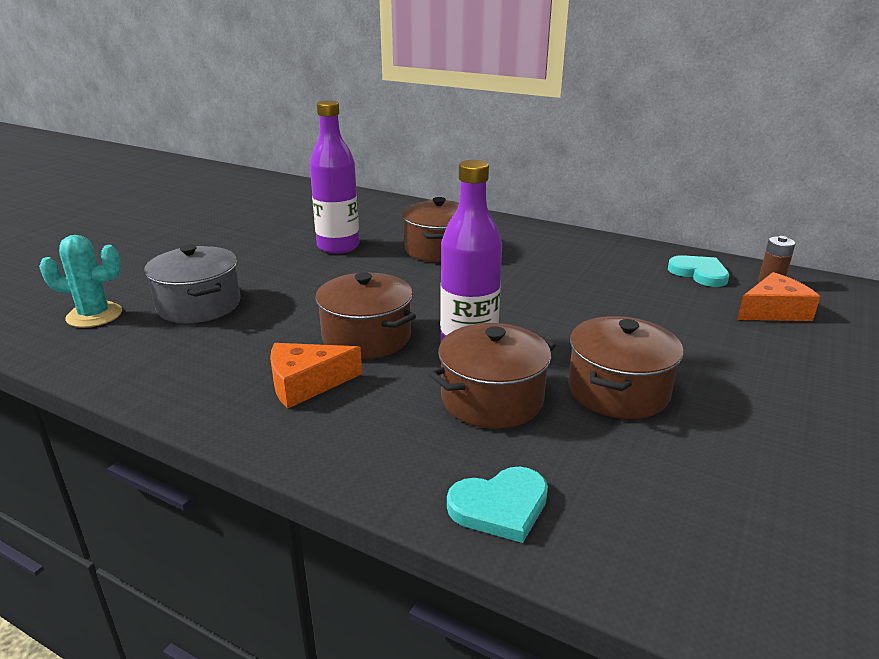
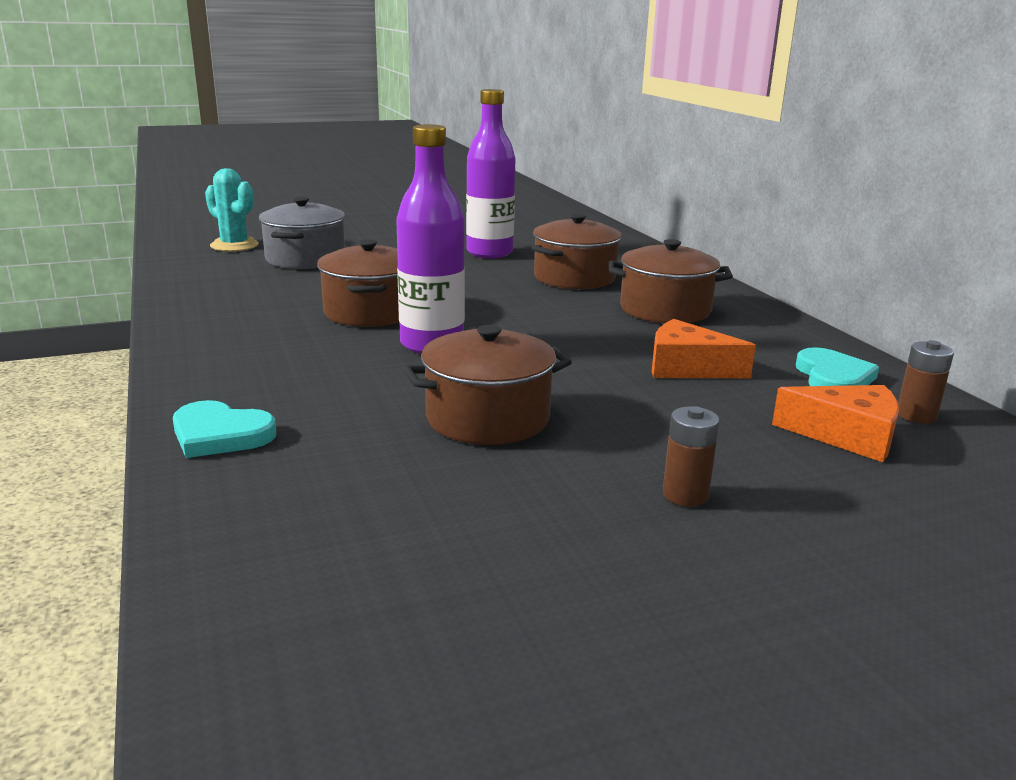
camera: 40 degrees right, 5 degrees down
orange cheese [270,343,362,409] -> orange cheese moved to [652,319,756,378]
brown pot [428,323,556,429] -> brown pot moved to [609,239,733,323]
none -> brown battery [663,406,719,507]

